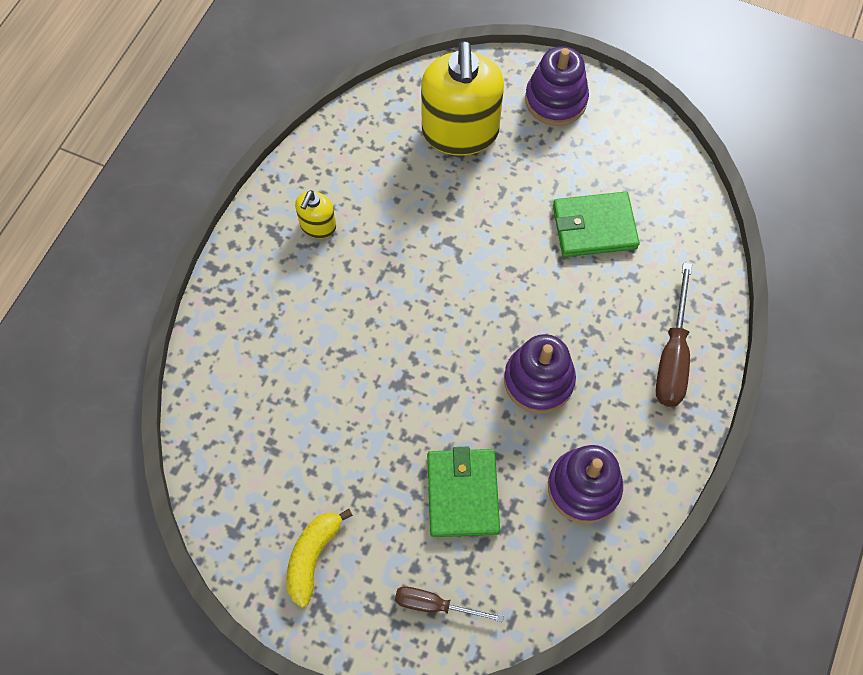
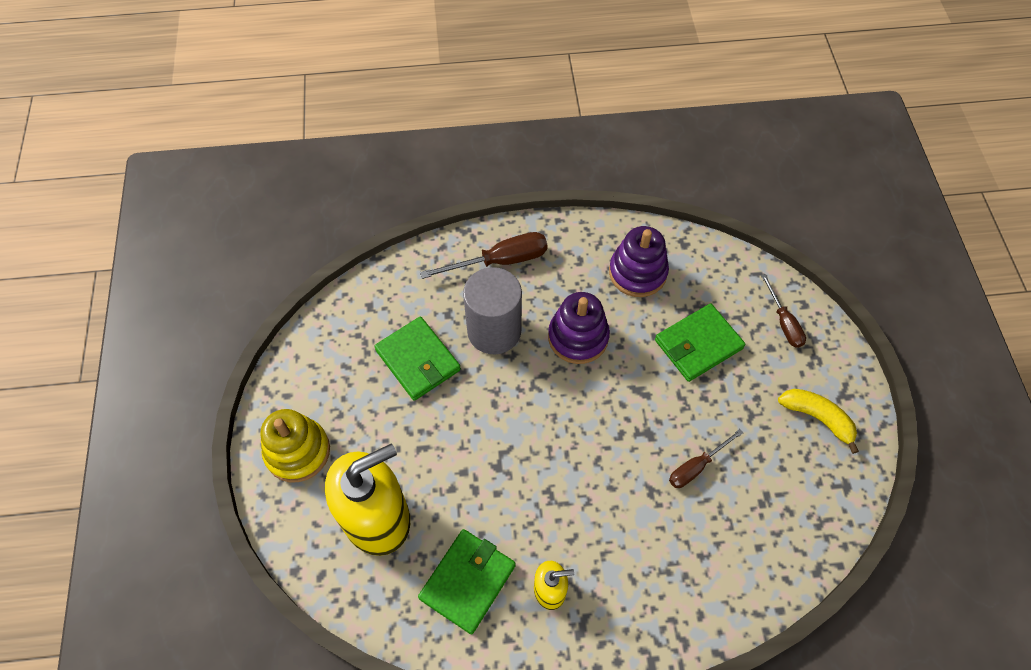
camera: 120 degrees left, 5 degrees down
yellow banana [286,509,353,608] -> yellow banana turned 135 degrees counterclockwise [778,389,859,454]
purple stacking toy [525,46,589,126] -> yellow stacking toy [260,409,330,482]
none -> green wallet [418,529,516,634]
none -> grey cylinder [463,267,522,354]
none -> brown screwdriver [669,429,743,488]

